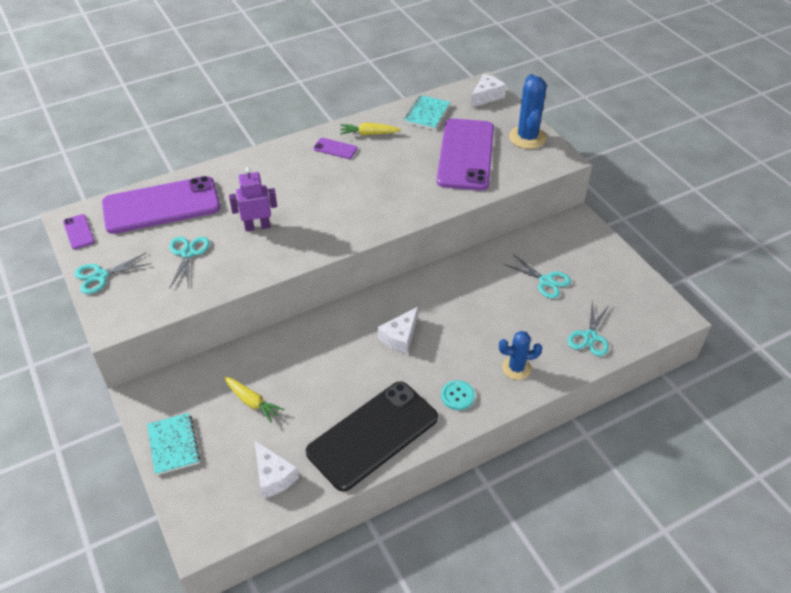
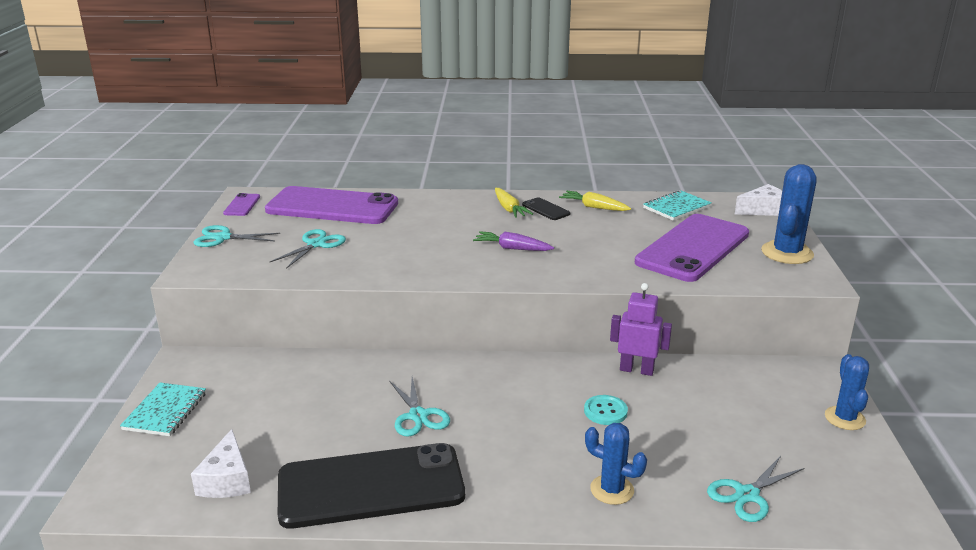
camera: 30 degrees right, 20 degrees down
yellow carrot [224,377,284,423] -> yellow carrot moved to [495,188,533,218]
purple robot [229,167,277,232] -> purple robot moved to [610,283,672,376]
purple phone [313,138,358,159] -> black phone [522,197,570,220]
white cheese [378,307,418,354] -> none
turquoise button [441,380,475,410] -> turquoise button moved to [584,395,628,425]
turquoise scissors [504,254,571,299] -> turquoise scissors moved to [389,377,450,437]
none -> purple carrot [473,231,554,251]
none -> blue cactus [825,354,869,430]

